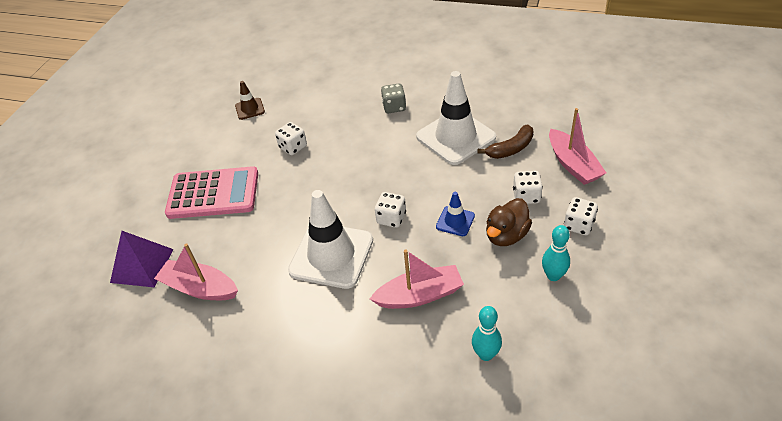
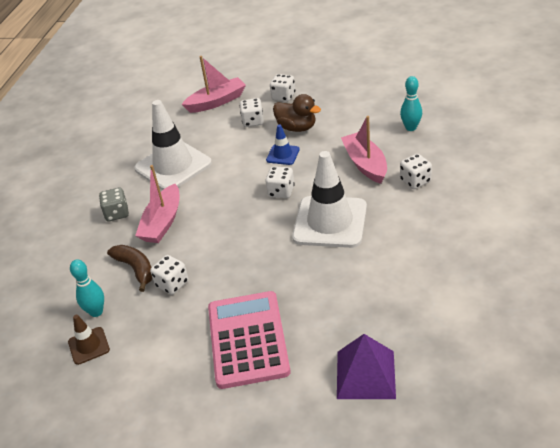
camera: 95 degrees left, 5 degrees down
pink boat [154,243,238,300] -> pink boat moved to [135,165,179,243]
brown banana [477,124,534,159] -> brown banana moved to [107,245,152,292]
turquoise bowling pin [542,225,570,281] -> turquoise bowling pin moved to [70,259,104,317]
none -> white dice [400,154,432,189]

